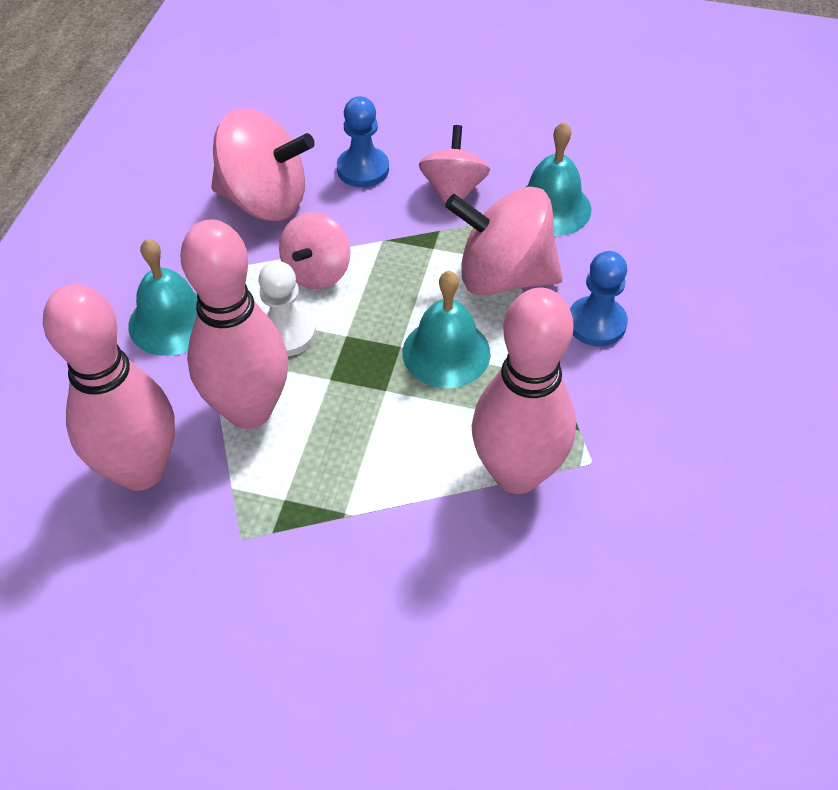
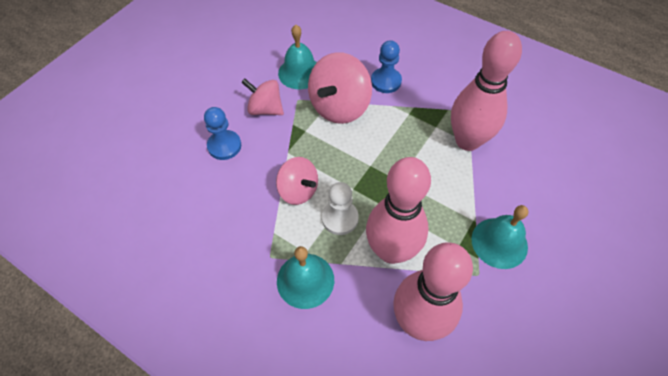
camera: 70 degrees left, 5 degrees up
pink spinning top [211,108,315,221] -> none
turquoise bell [402,271,491,388] -> turquoise bell moved to [472,205,528,269]

